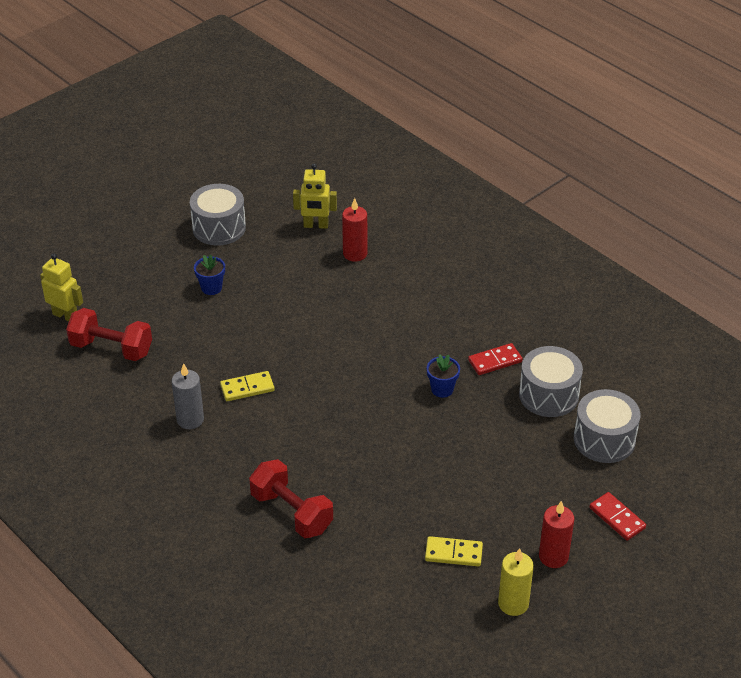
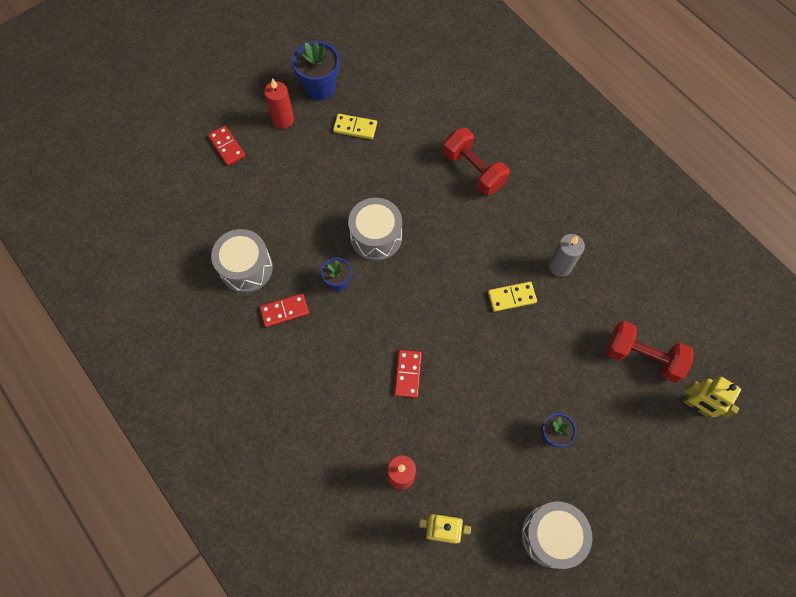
camera: 175 degrees left, 25 degrees up
yellow candle [498,548,534,616] -> blue flower pot [292,41,340,100]
grey drum [574,389,640,463] -> grey drum moved to [348,198,402,261]
none -> red domino [394,350,422,398]

